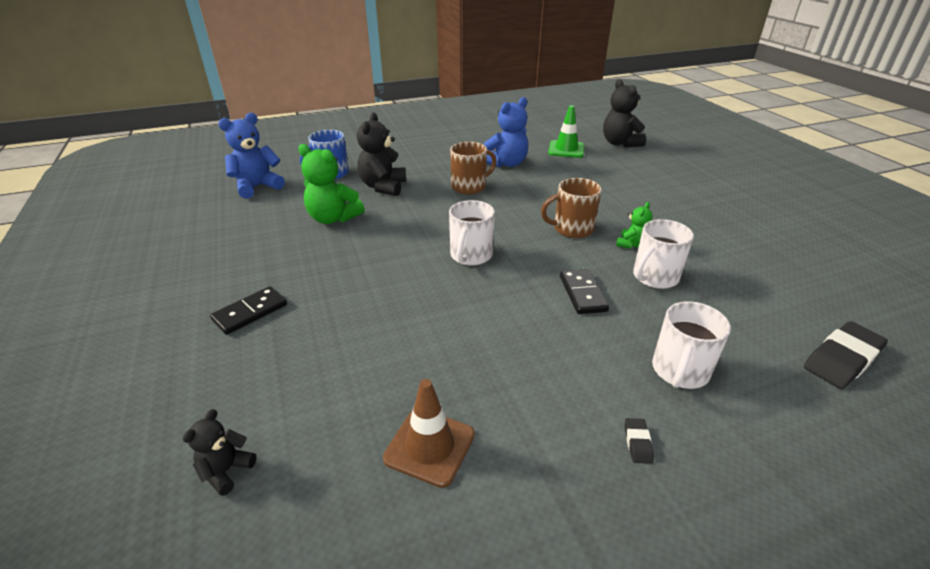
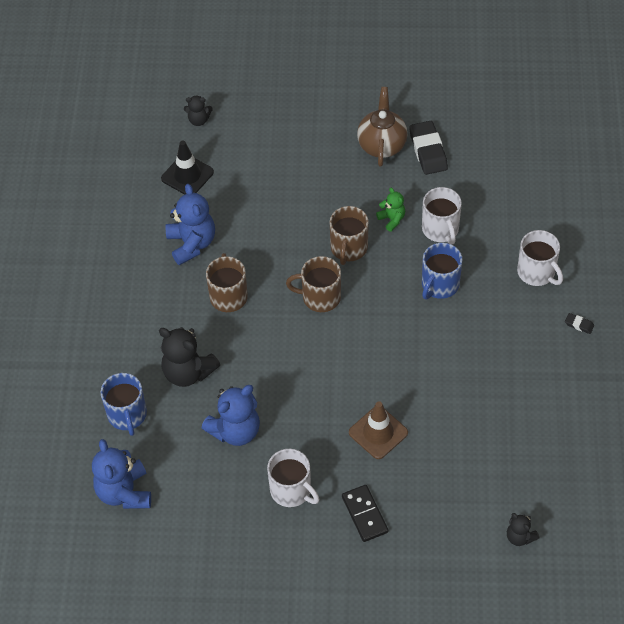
camera: 65 degrees left, 20 degrees up
green teddy bear [298,144,365,224] -> blue teddy bear [202,385,260,446]
brown traffic cone [383,379,475,488] -> brown traffic cone moved to [349,401,408,459]
white mug [449,200,495,265] -> white mug moved to [267,449,319,507]
green traffic cone [548,105,584,158] -> black traffic cone [161,140,214,195]
black domino [560,269,609,314] -> blue mug [422,243,462,299]
black teddy bear [603,79,646,147] -> black teddy bear [184,95,213,126], size x0.54
black eraser [804,321,888,389] -> black eraser moved to [409,121,448,175]
none -> brown mug [286,256,341,312]
none -> brown teapot [357,87,407,167]

